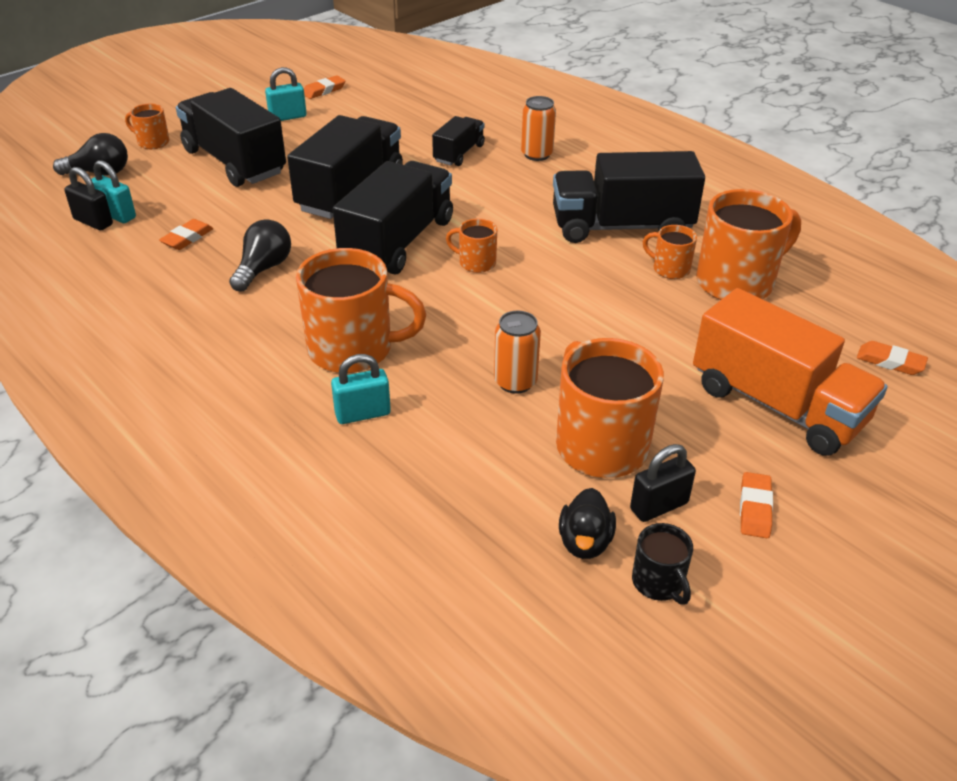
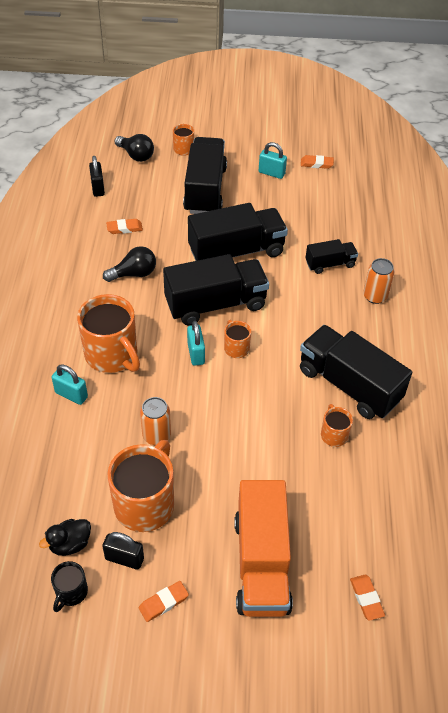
camera: 45 degrees right, 10 degrees up
turquoise padlock [92,160,136,223] -> turquoise padlock moved to [187,321,205,366]
orange mug [696,189,801,300] -> none

